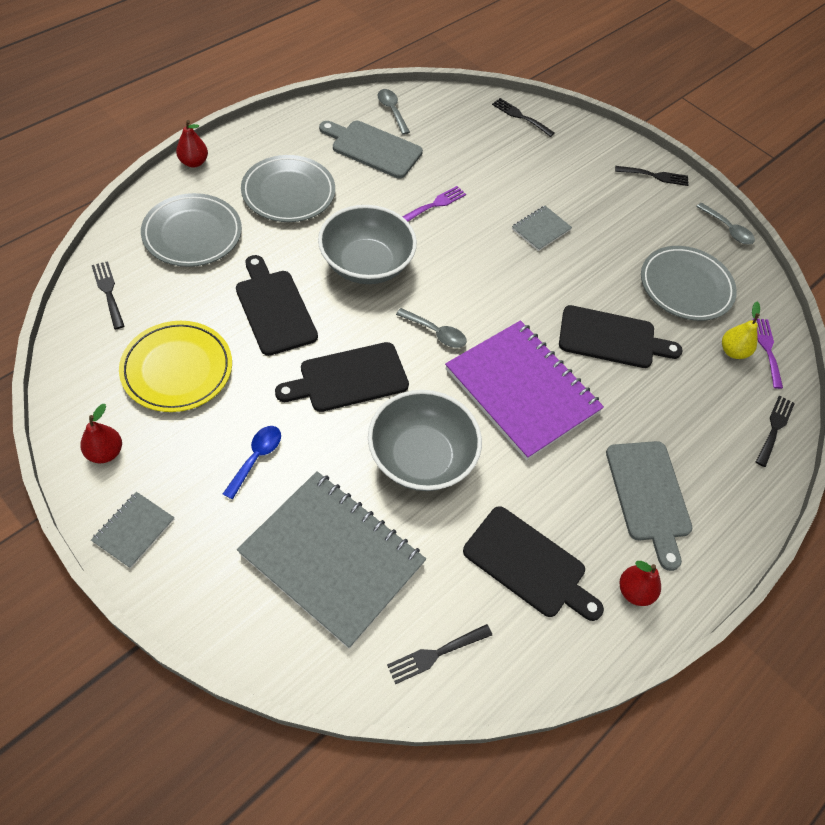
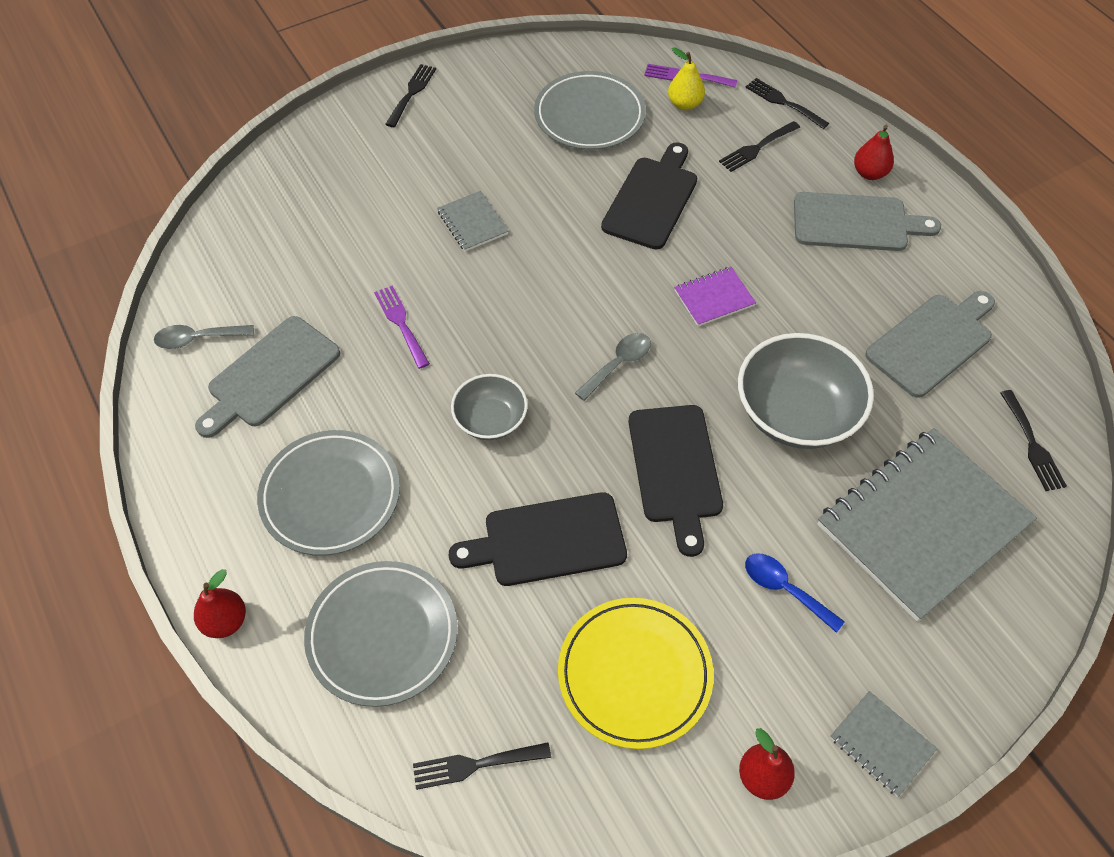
camera: 70 degrees left, 0 degrees up
grey bowl [318,205,417,284] -> grey bowl [451,374,528,440], size x0.58
purple notebook [445,320,604,460] -> purple notebook [674,267,756,326], size x0.43
black cutting board [463,506,604,621] -> grey cutting board [865,291,995,398]
black fork [492,98,555,137] -> black fork moved to [719,121,800,172]
red pear [620,561,661,606] -> red pear moved to [854,125,894,180]
grey spoon [696,203,755,244] -> none

